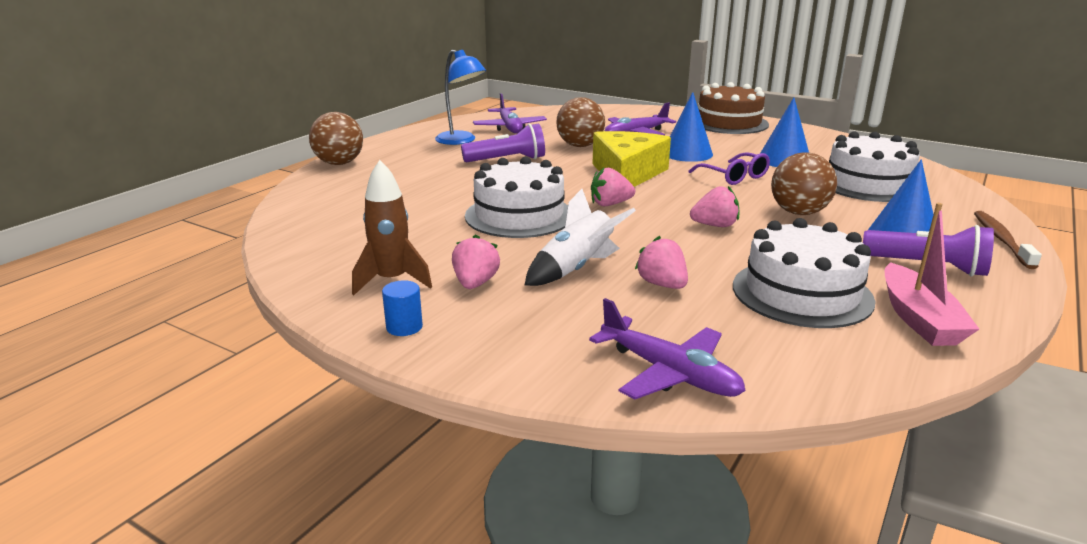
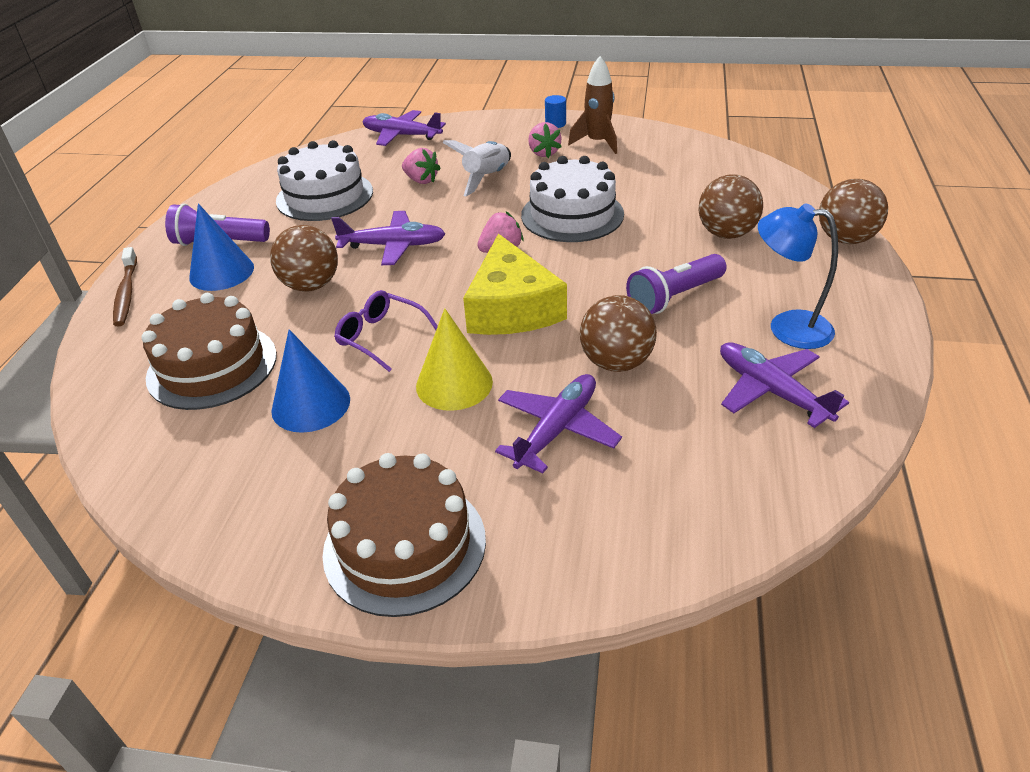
camera: 160 degrees right, 15 degrees up
blue cone [669,92,713,162] -> yellow cone [416,308,493,411]
pink strawberry [690,186,740,227] -> purple plane [331,211,446,265]
white cake [829,131,920,202] -> brown cake [141,293,277,410]
pink boat [885,203,979,346] -> none
none -> brown ball [698,174,763,239]

